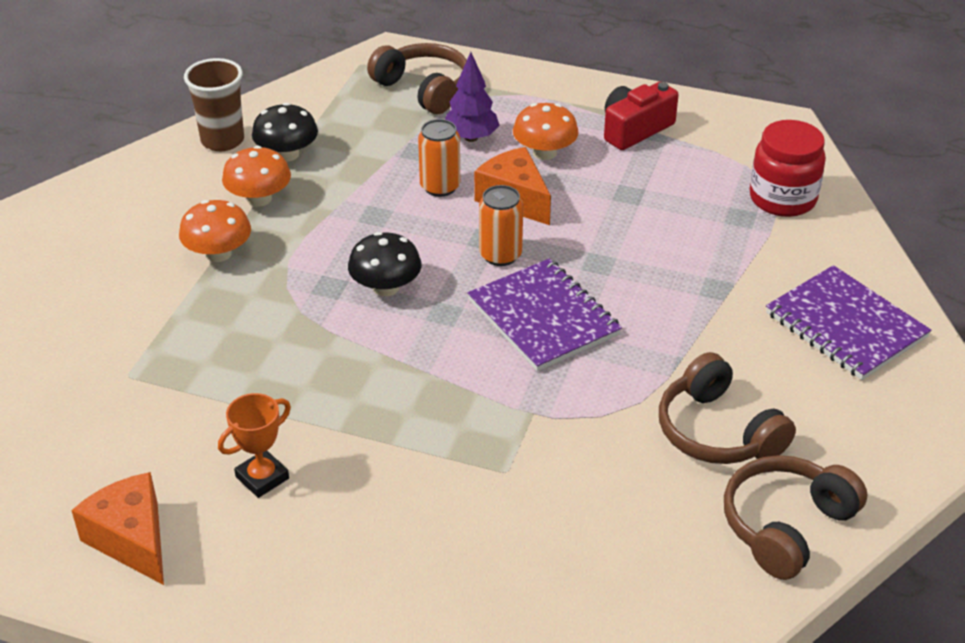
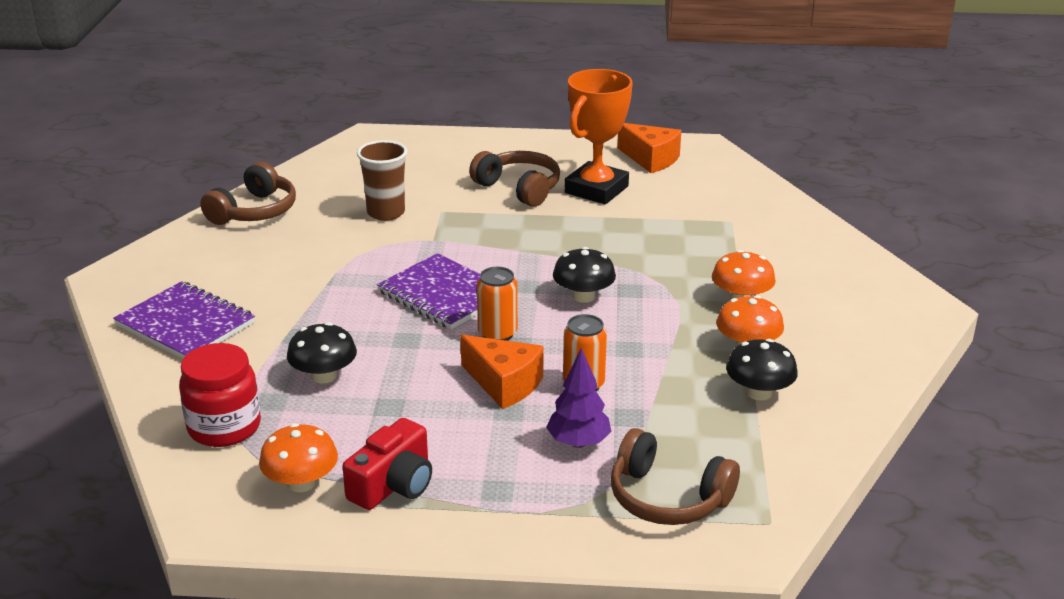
camera: 165 degrees right, 10 degrees down
brown cup [184,58,244,151] -> brown cup moved to [357,140,408,221]
orange trophy [218,393,291,498] -> orange trophy [565,69,633,204], size x1.89
orange mushroom [513,103,579,160] -> orange mushroom moved to [259,423,338,492]
brown headphones [659,352,796,464] -> brown headphones moved to [469,151,560,207]
none -> black mushroom [287,322,357,384]

